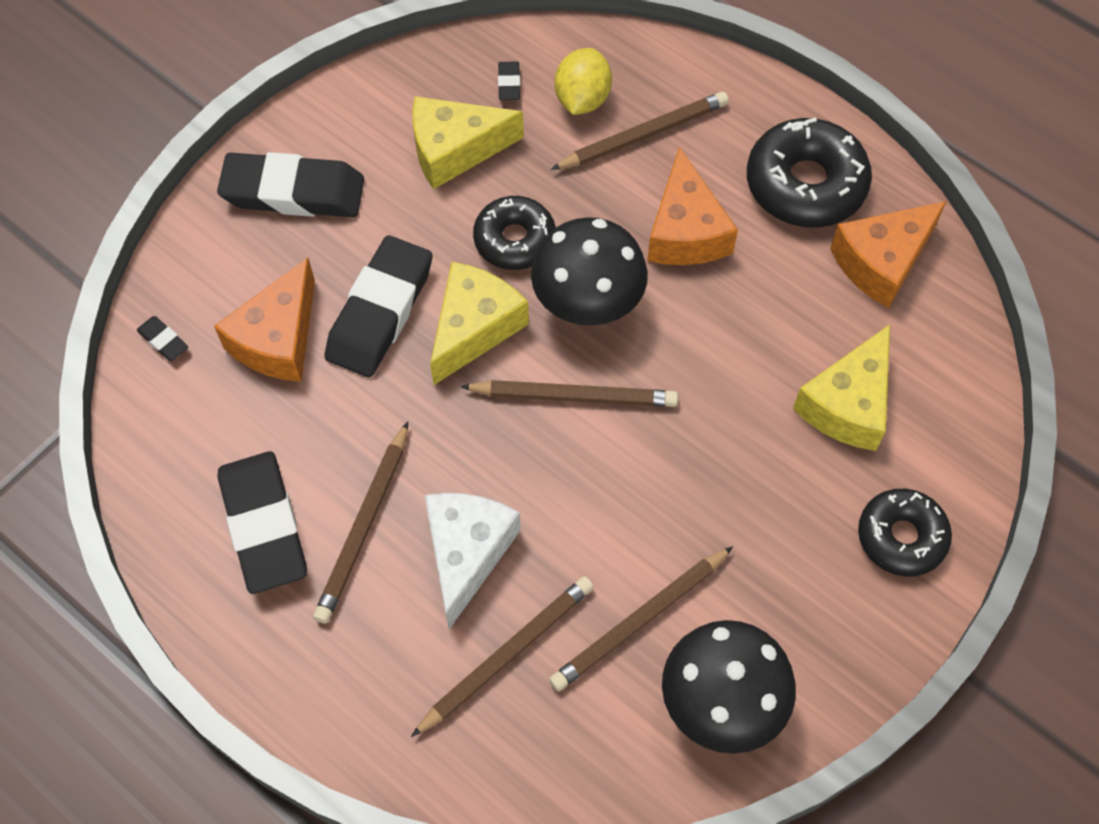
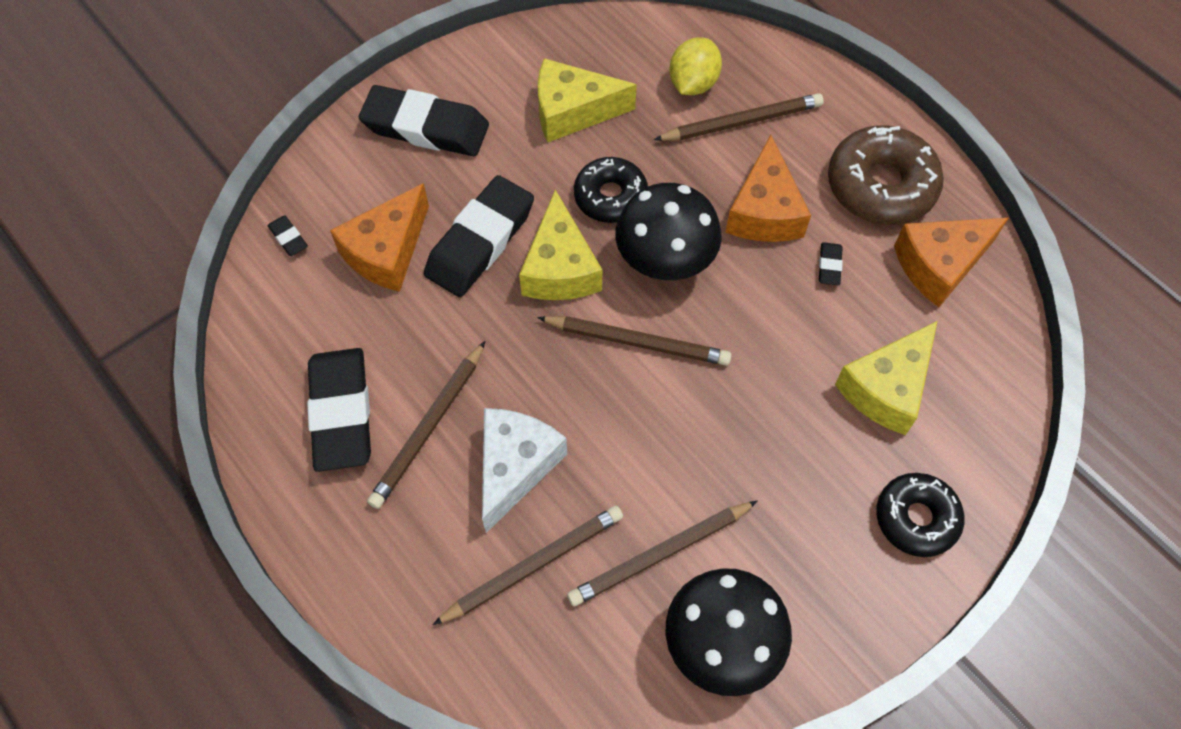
camera: 10 degrees right, 0 degrees up
yellow cheese [430,262,529,385] -> yellow cheese turned 135 degrees clockwise [519,189,602,300]
black eraser [498,61,520,100] -> black eraser moved to [819,242,843,285]
black donut [747,117,872,228] -> brown donut [828,125,944,225]

